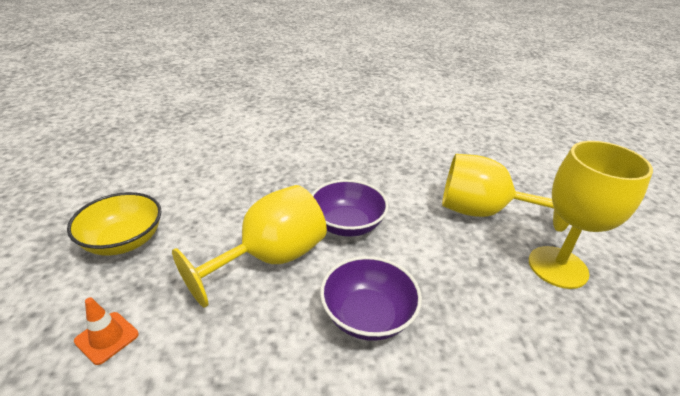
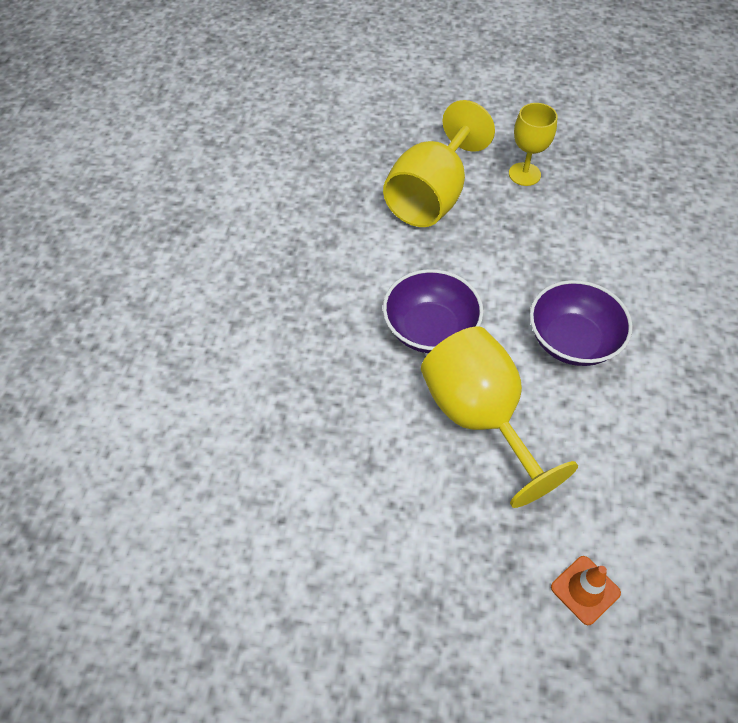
camera: 75 degrees left, 20 degrees up
yellow bowl [67,192,162,256] -> none
yellow goblet [529,141,653,289] -> yellow goblet [509,103,558,186], size x0.58

